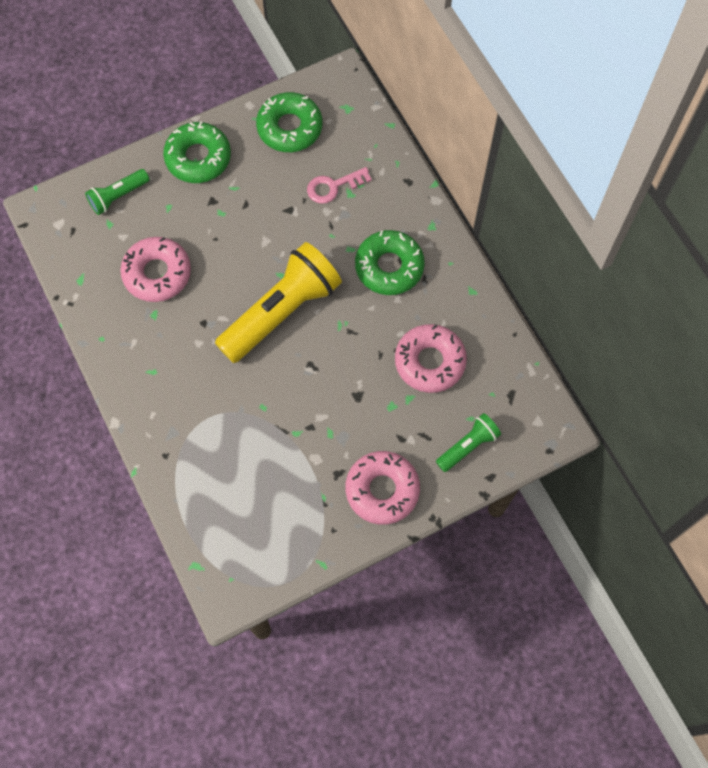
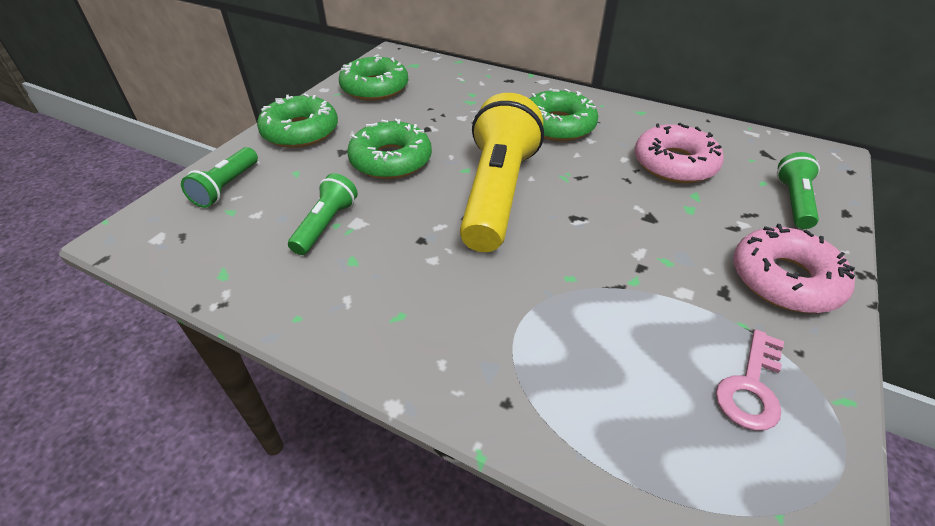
camera: 35 degrees left, 25 degrees down
pink donut [120,237,191,302] -> green flashlight [288,173,358,255]
pink key [307,167,372,204] -> pink key moved to [716,330,784,431]
none -> green donut [347,119,432,179]

